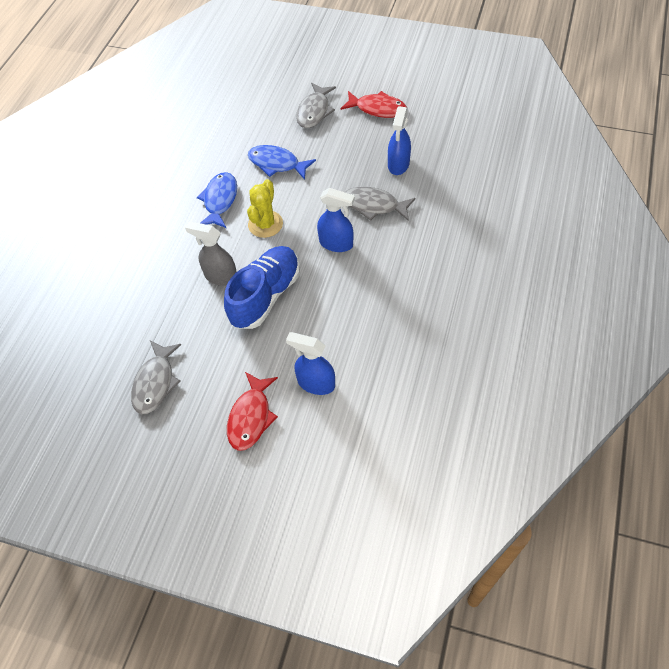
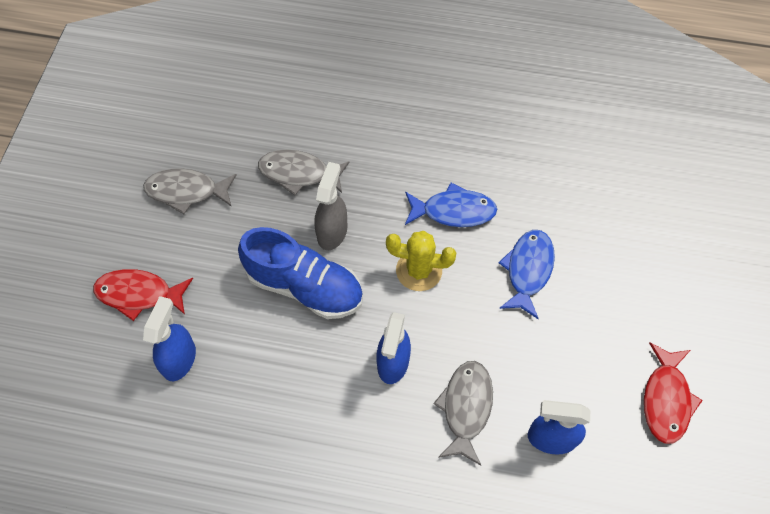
camera: 80 degrees right, 5 degrees up
grey fish [296,83,336,128] -> grey fish moved to [258,150,349,195]

